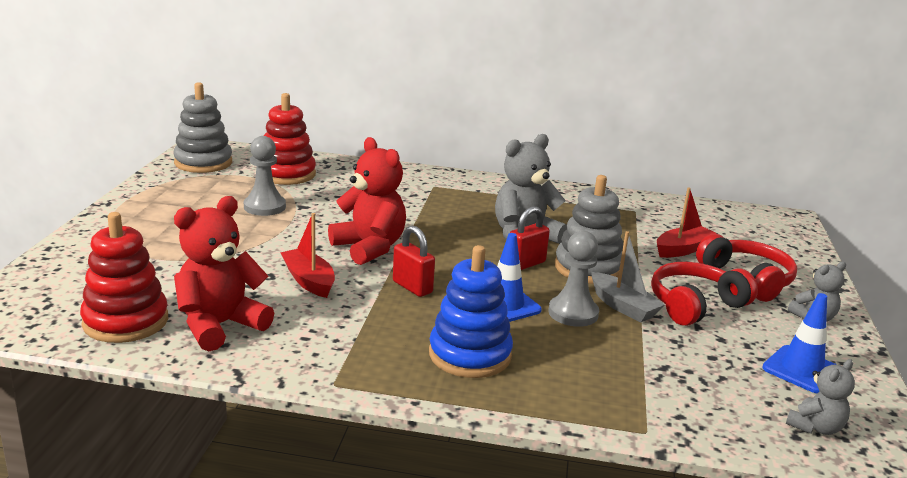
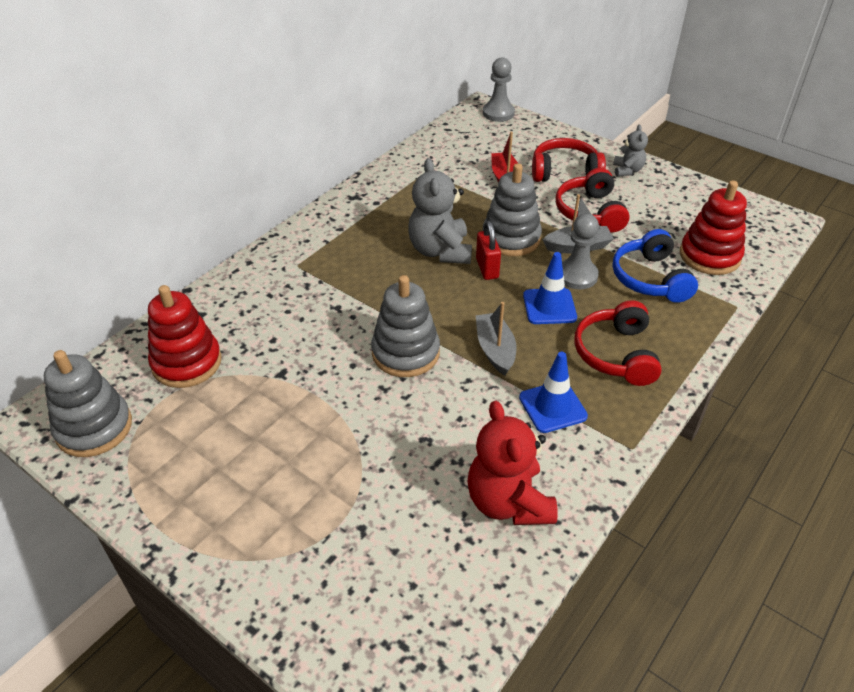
camera: 60 degrees left, 20 degrees up
red stacking toy [80,212,168,343] -> red stacking toy moved to [680,181,747,275]
grey pawn [244,136,286,216] -> grey pawn moved to [483,57,515,122]
red boat [280,213,335,298] -> none
red teddy bear [328,137,406,265] -> grey stacking toy [371,275,440,377]
red padlock [393,225,435,297] -> grey boat [476,302,516,376]
blue stacking toy [429,245,513,378] -> red headphones [574,300,662,386]
blue traffic cone [762,293,837,393] -> blue traffic cone moved to [519,352,588,433]
grey teddy bear [786,359,855,435] -> none
none -> blue headphones [612,229,698,303]

